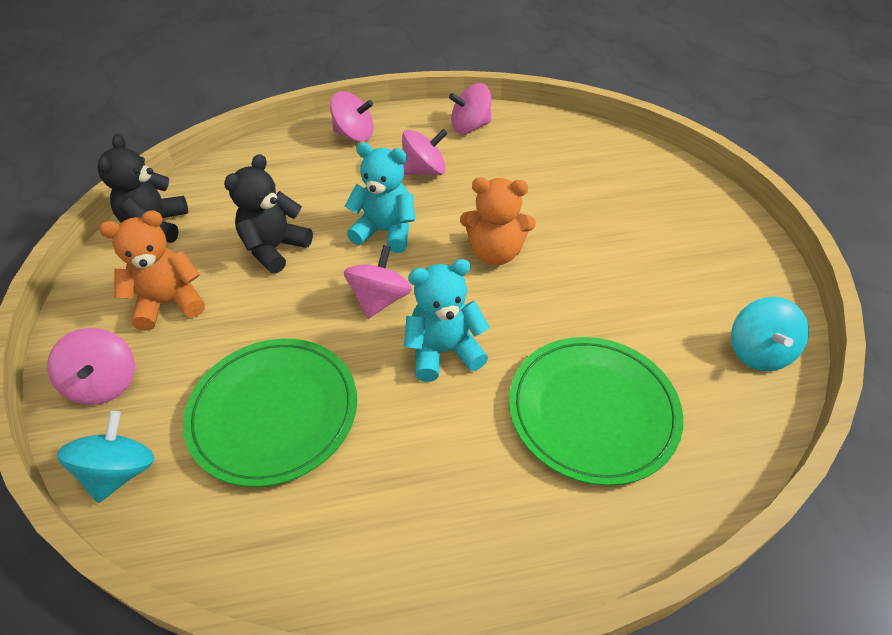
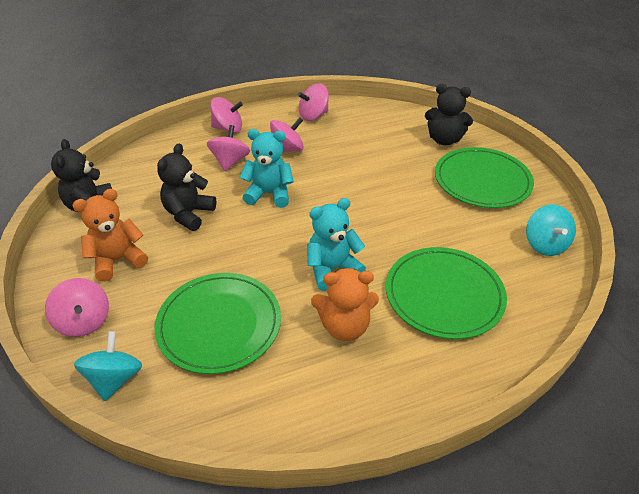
camera: 10 degrees left, 5 degrees down
pink spinning top [344,245,412,319] -> pink spinning top moved to [207,125,250,171]
orange teddy bear [460,177,536,266] -> orange teddy bear moved to [311,268,379,341]
none -> black teddy bear [425,84,473,145]
none -> green plate [435,147,534,208]

